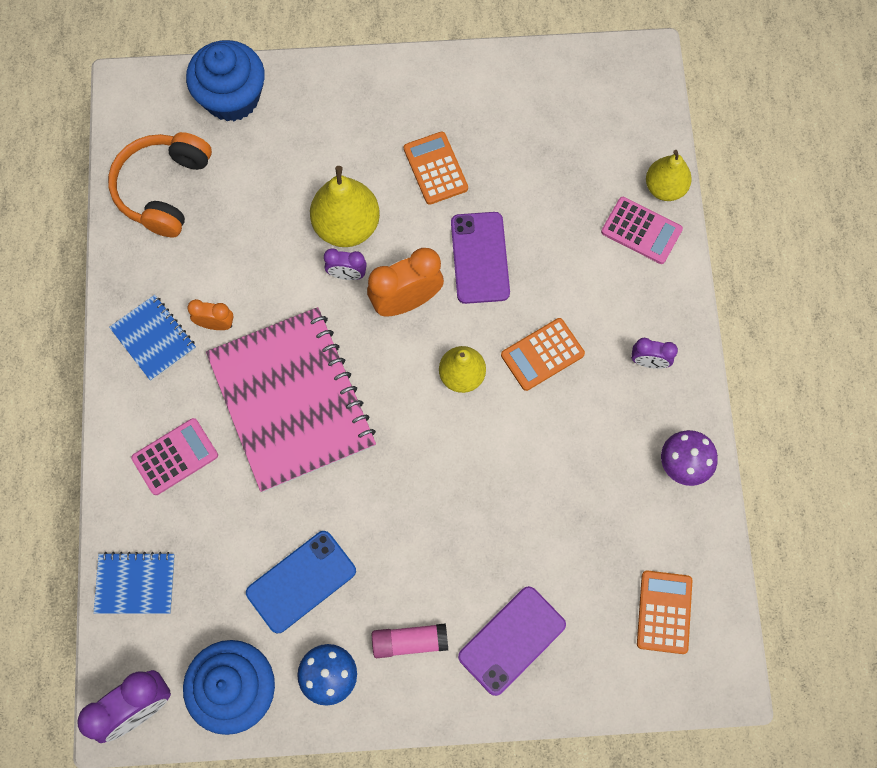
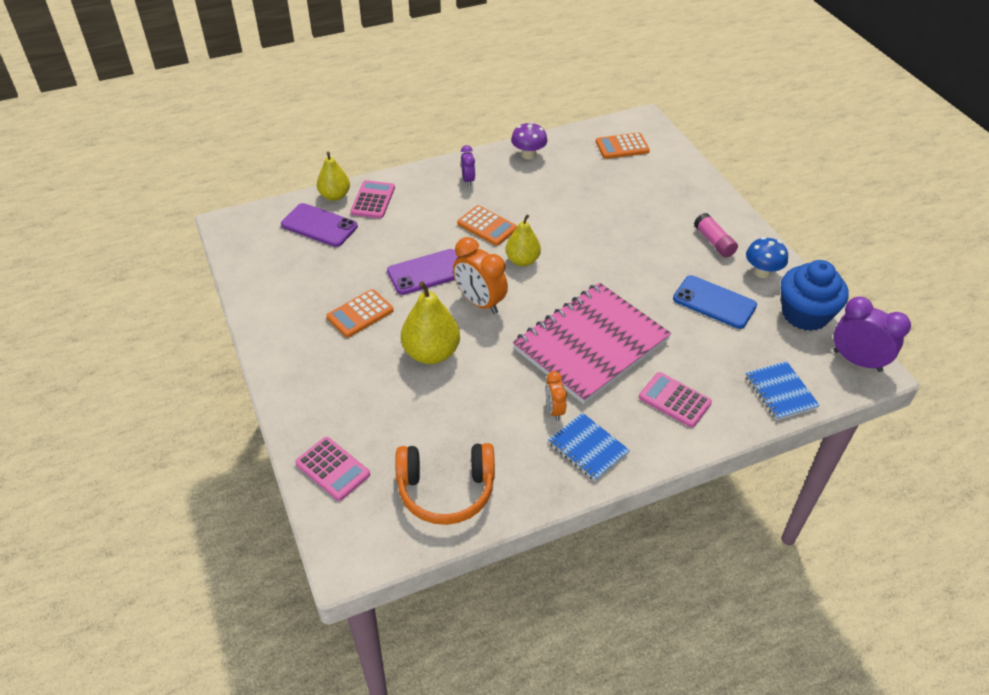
camera: 110 degrees left, 25 degrees down
blue notebook [109,295,196,381] -> blue notebook turned 75 degrees counterclockwise [548,413,630,481]
blue cupcake [186,40,265,121] -> pink calculator [295,437,370,501]
purple clock [324,248,367,280] -> none
purple phone [458,586,566,696] -> purple phone moved to [281,203,358,247]

